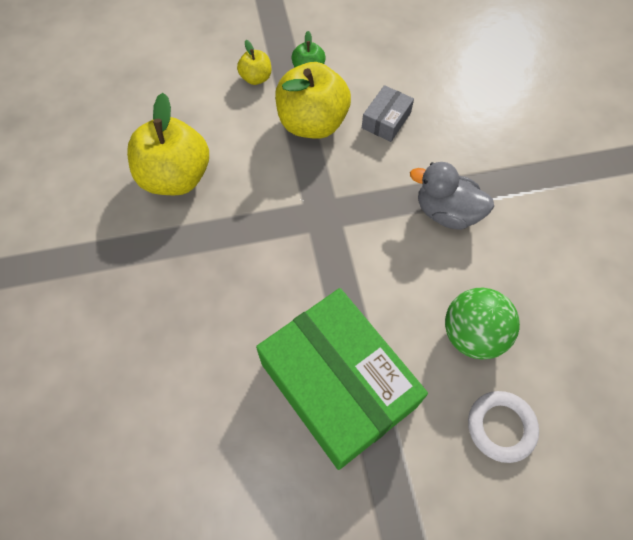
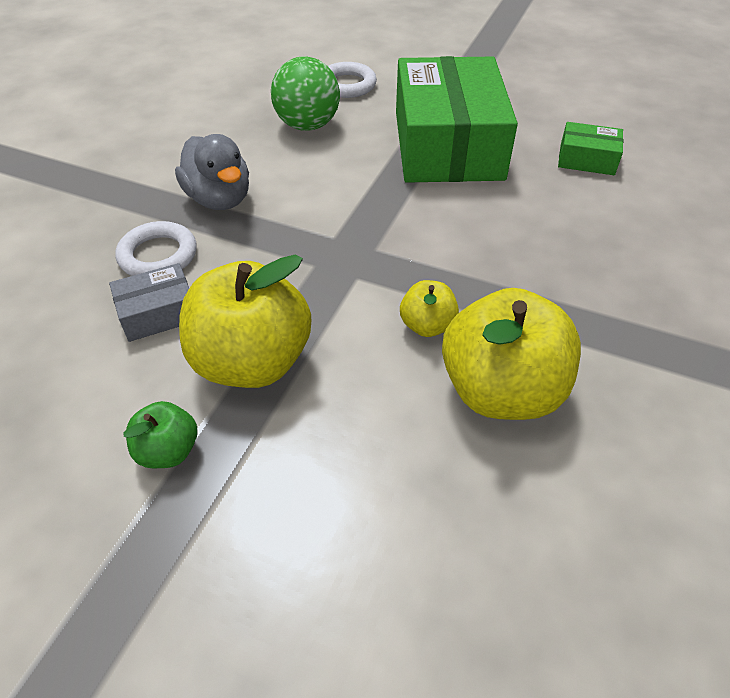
camera: 145 degrees left, 15 degrees down
yellow apple [237,40,271,85] -> yellow apple moved to [400,280,459,337]
none -> white ring [115,221,197,276]
none -> green box [558,122,623,175]

